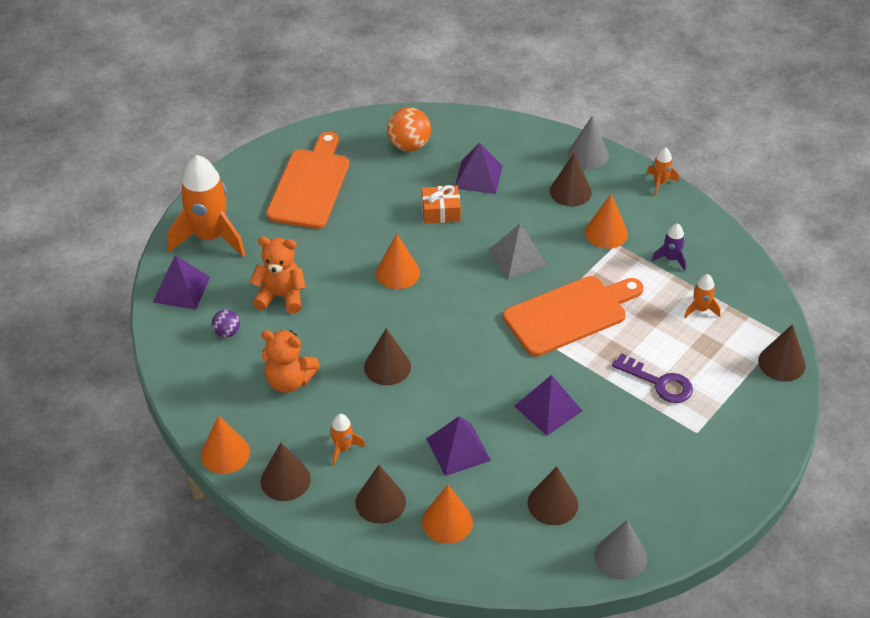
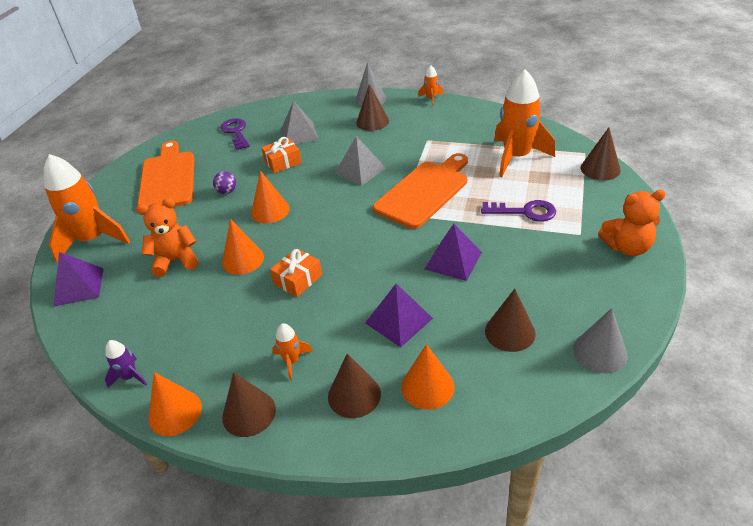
camera: 20 degrees left, 5 degrees down
purple ball [212,310,240,338] -> purple ball moved to [213,171,236,194]
orange teddy bear [261,330,320,393] -> orange teddy bear moved to [598,190,666,256]
brown cone [364,328,411,385] -> orange gift [270,248,322,297]
orange ball [387,107,431,151] -> purple key [221,118,250,150]
purple pyramid [455,142,503,194] -> grey pyramid [281,101,319,144]
orange cone [585,194,628,249] -> orange cone moved to [222,219,264,275]
purple rocket [652,223,686,271] -> purple rocket moved to [105,340,148,388]
orange rocket [684,274,721,318] -> orange rocket [494,69,555,177], size x2.24

